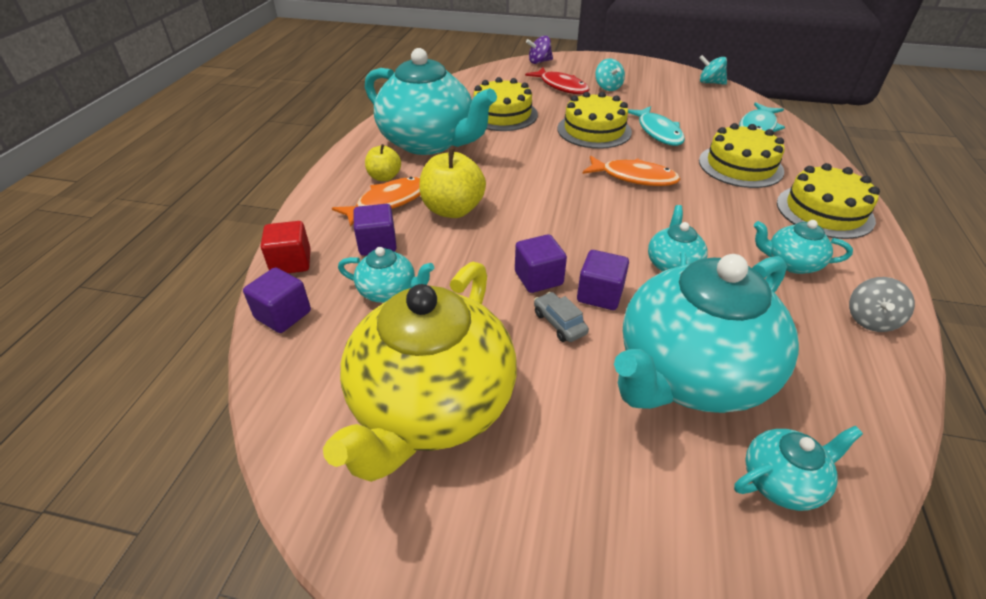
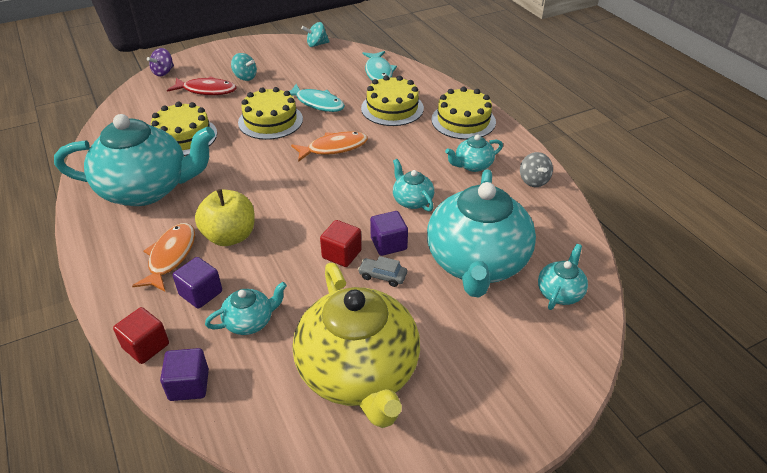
camera: 40 degrees left, 0 degrees up
yellow apple [365,144,401,181] -> none
purple cube [515,234,567,293] -> red cube [320,220,362,267]

